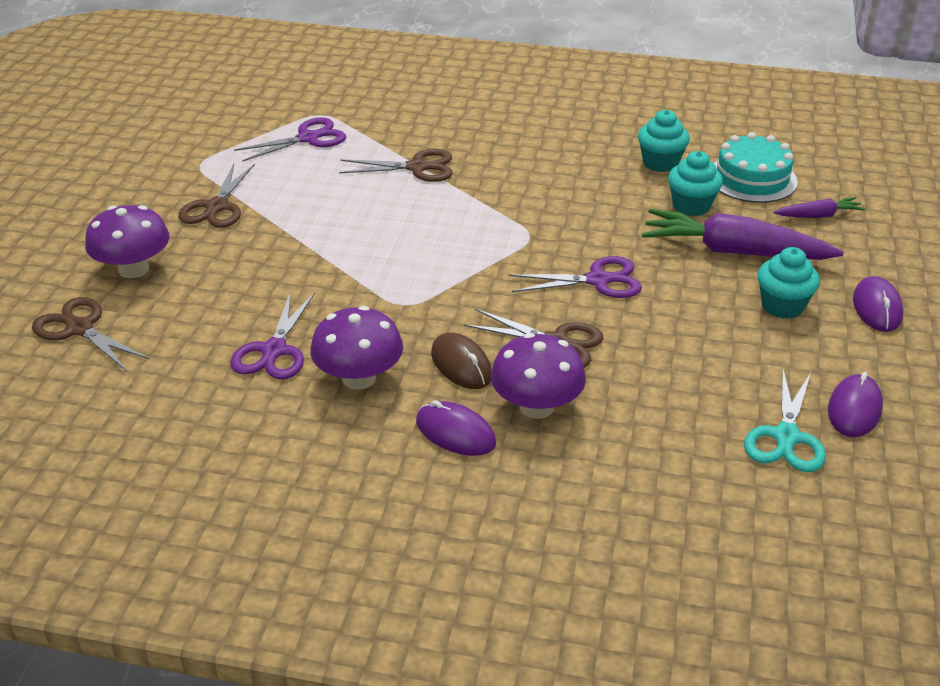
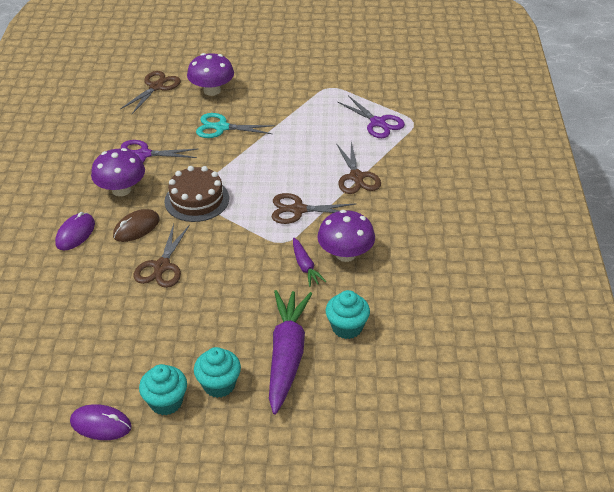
camera: 80 degrees right, 5 degrees up
brown scissors [178,164,255,228] -> brown scissors moved to [272,193,357,224]
purple mushroom [490,333,586,419] -> purple mushroom moved to [317,210,375,262]
purple scissors [509,256,642,298] -> none
turquoise cupcake [638,110,690,172] -> turquoise cupcake moved to [139,364,187,415]
turquoise cake [714,132,798,203] -> none
turquoise scissors [744,370,826,472] -> turquoise scissors moved to [196,113,275,138]
purple carrot [773,197,866,218] -> purple carrot moved to [293,238,326,287]
purple mouse [853,276,903,332] -> none
none -> brown cake [164,166,229,222]

